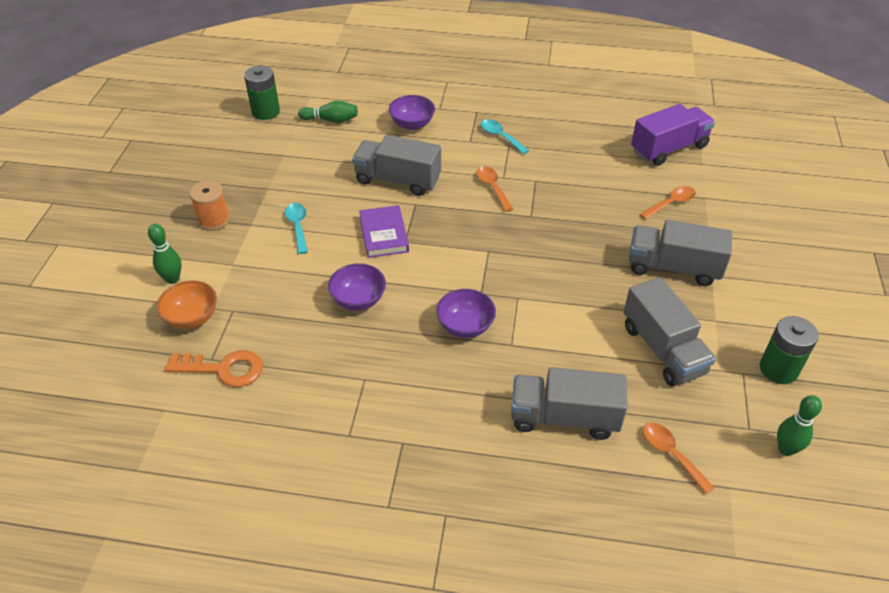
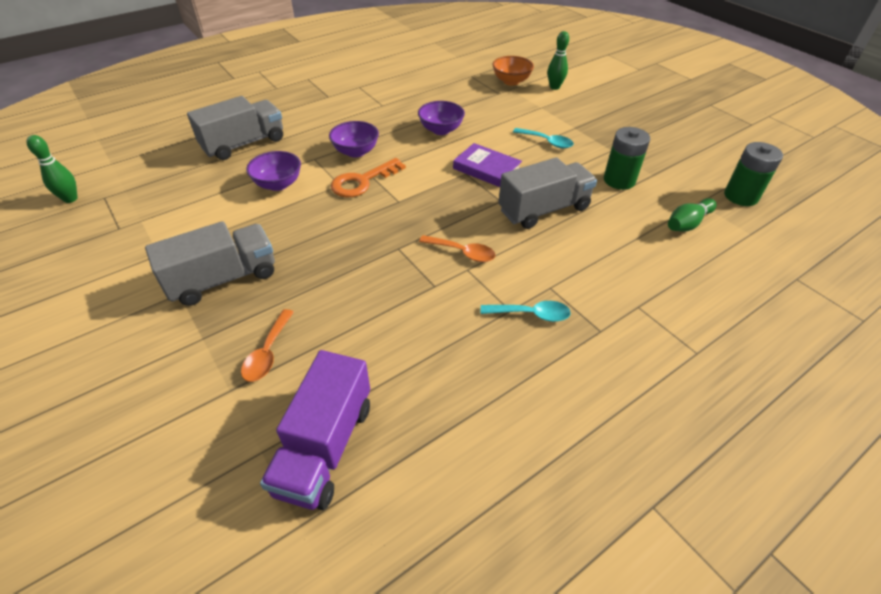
camera: 135 degrees right, 0 degrees up
orange key [165,350,263,387] -> orange key moved to [331,158,406,197]
orange spool [189,181,230,231] -> none
purple bowl [389,95,435,130] -> purple bowl moved to [246,151,301,191]
grey truck [624,277,716,387] -> none
orange spoon [643,423,714,494] -> none
green battery [760,316,819,384] -> green battery moved to [604,127,650,190]

